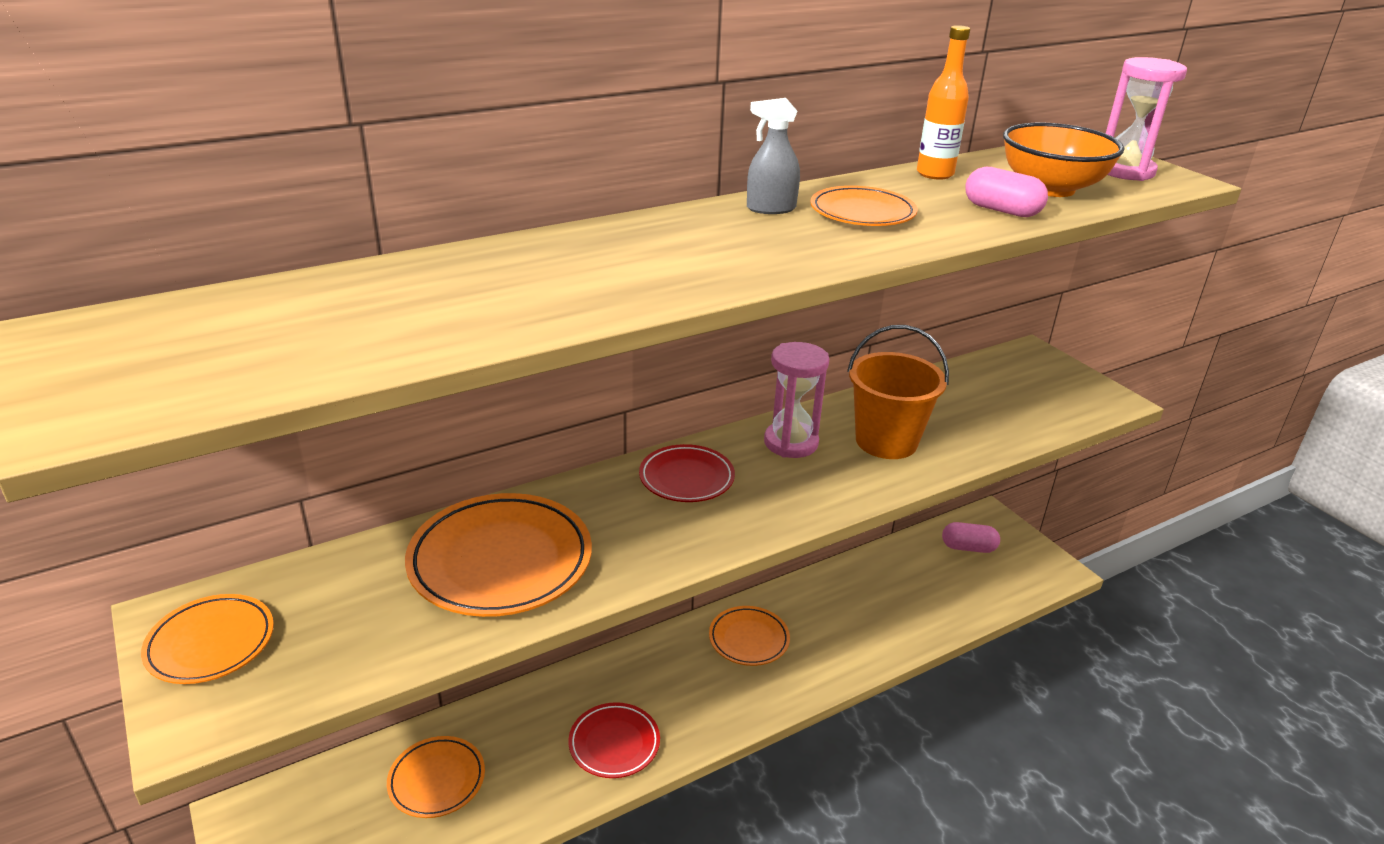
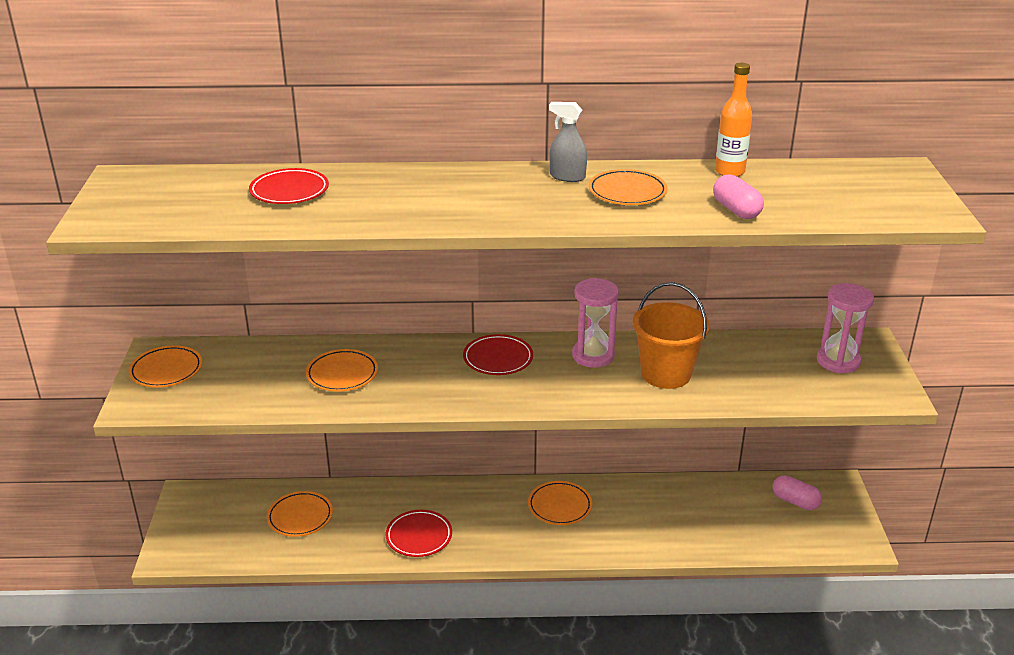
camera: 30 degrees right, 0 degrees up
orange plate [405,493,592,617] -> orange plate [306,349,378,392], size x0.59
orange bowl [1003,123,1124,197] -> none
pink hourglass [1106,57,1187,181] -> pink hourglass moved to [817,283,874,374]
none -> red plate [249,168,329,204]

